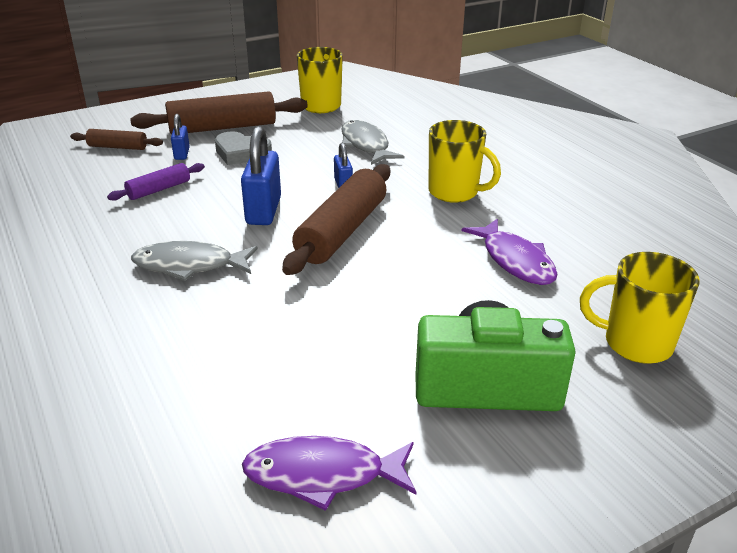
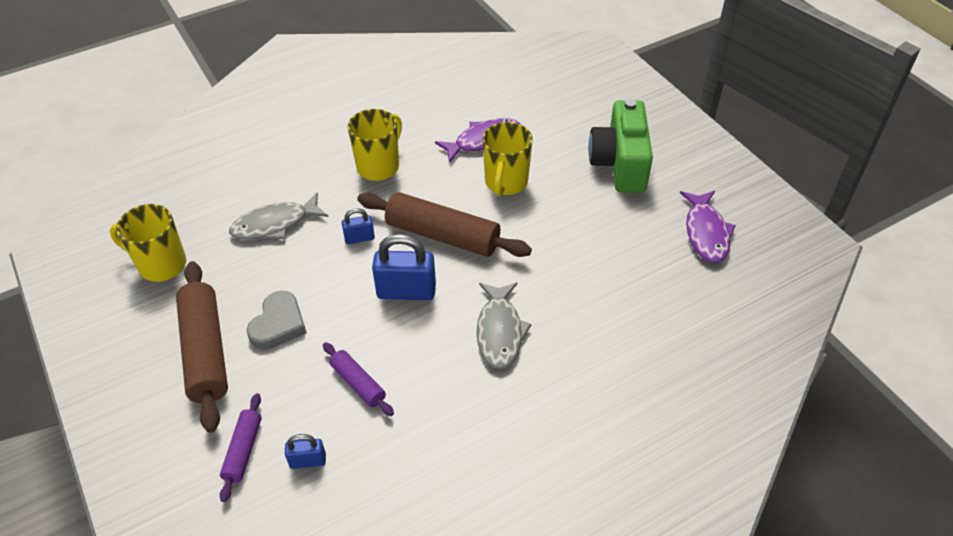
camera: 90 degrees left, 15 degrees up
brown rolling pin [70,129,163,150] -> purple rolling pin [220,393,262,502]
blue padlock [171,114,190,160] -> blue padlock moved to [285,434,326,469]
yellow mug [580,252,700,364] -> yellow mug moved to [482,122,533,197]

